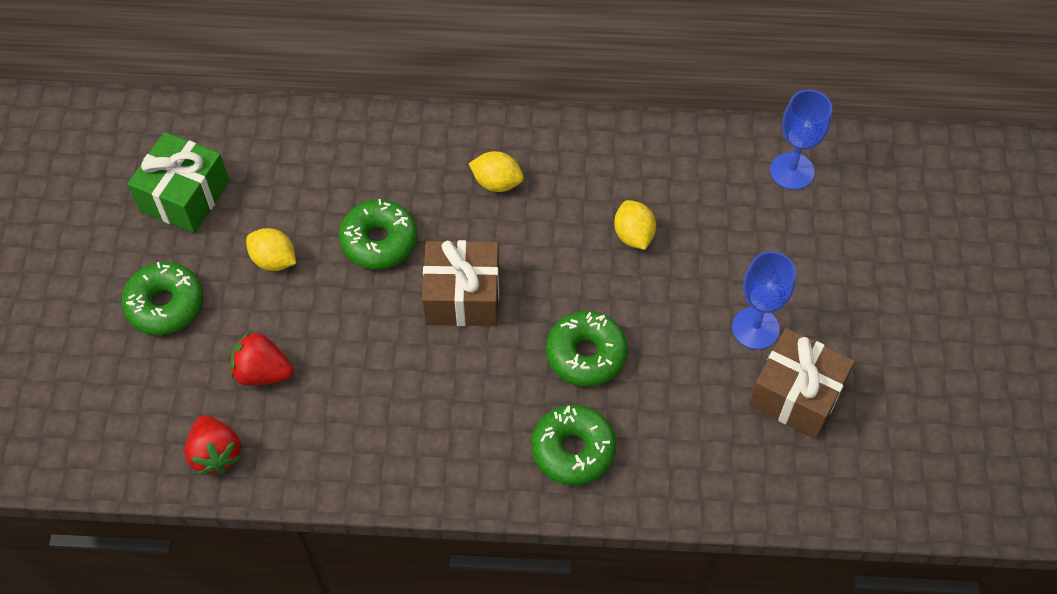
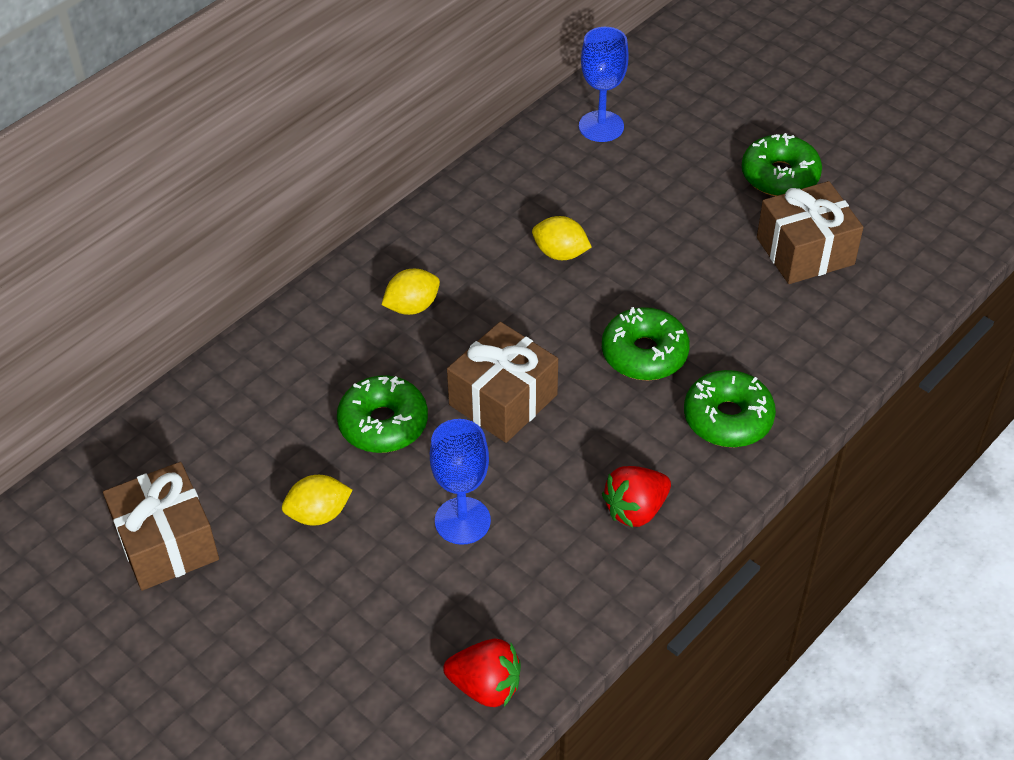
camera: 50 degrees left, 10 degrees down
green donut [121,262,203,335] -> green donut moved to [741,133,822,196]
green gift [128,132,229,233] -> brown gift [103,462,219,591]
red strawberry [231,332,294,385] -> red strawberry moved to [602,466,671,528]
blue goblet [732,251,796,350] -> blue goblet moved to [430,419,491,545]

